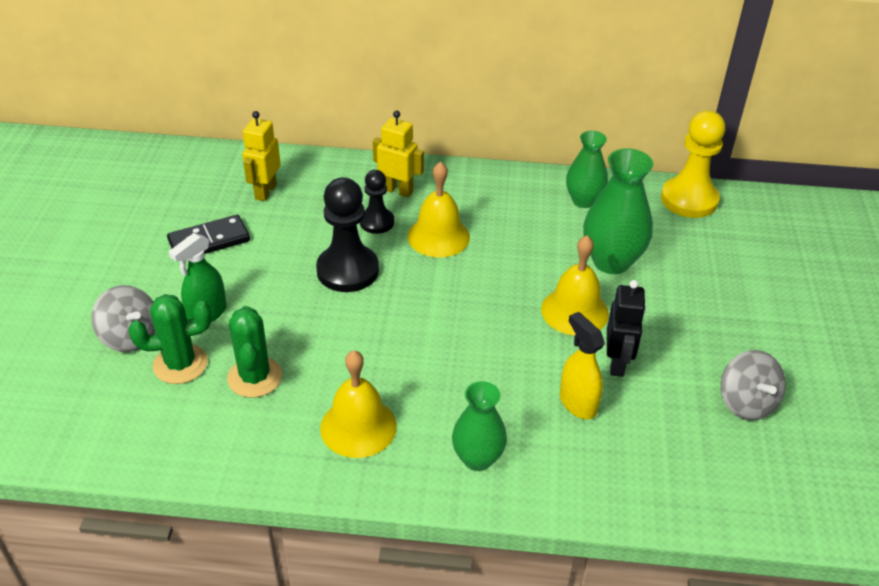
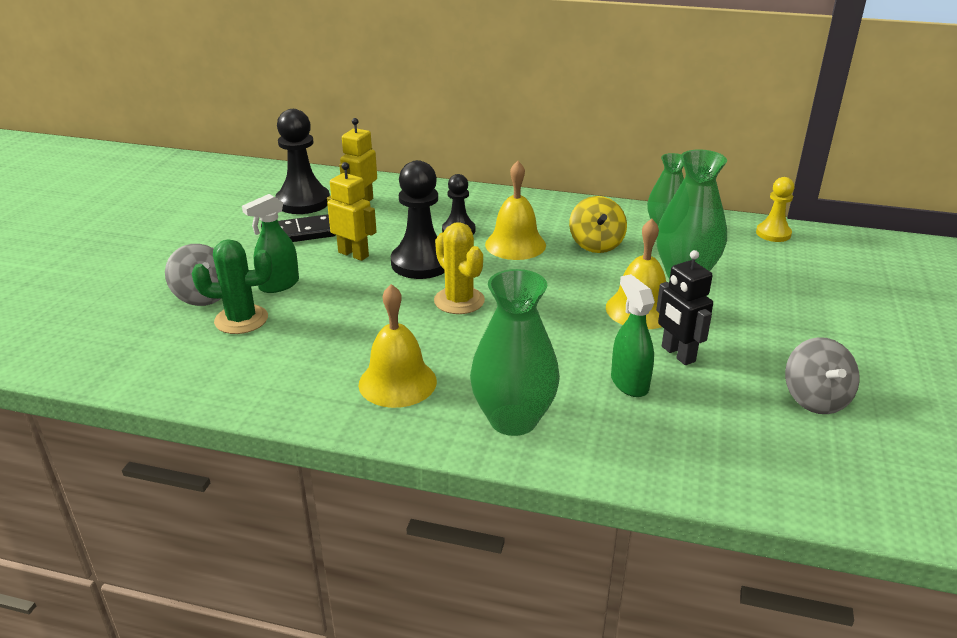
camera: 10 degrees right, 10 degrees down
green cactus [227,306,282,398] -> none
yellow robot [373,111,424,198] -> yellow robot moved to [327,162,377,261]
green vase [452,381,507,471] -> green vase [470,269,560,436], size x1.52
yellow spray bottle [560,312,605,419] -> green spray bottle [611,274,655,397]
black robot [607,280,646,377] -> black robot turned 135 degrees clockwise [656,250,713,365]
yellow pawn [661,111,725,218] -> yellow pawn [756,177,795,242], size x0.59
none -> black pawn [275,109,330,214]
none -> yellow cactus [434,222,485,314]
none -> yellow spinning top [569,196,627,253]

